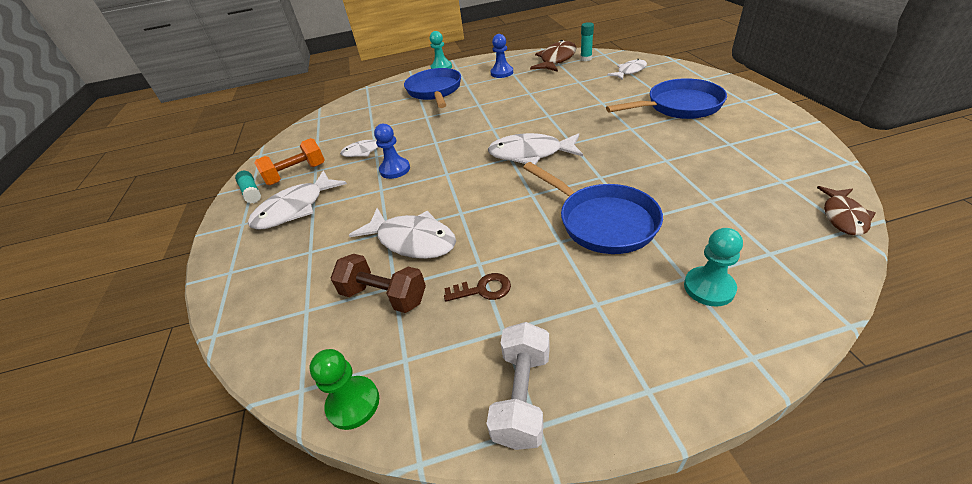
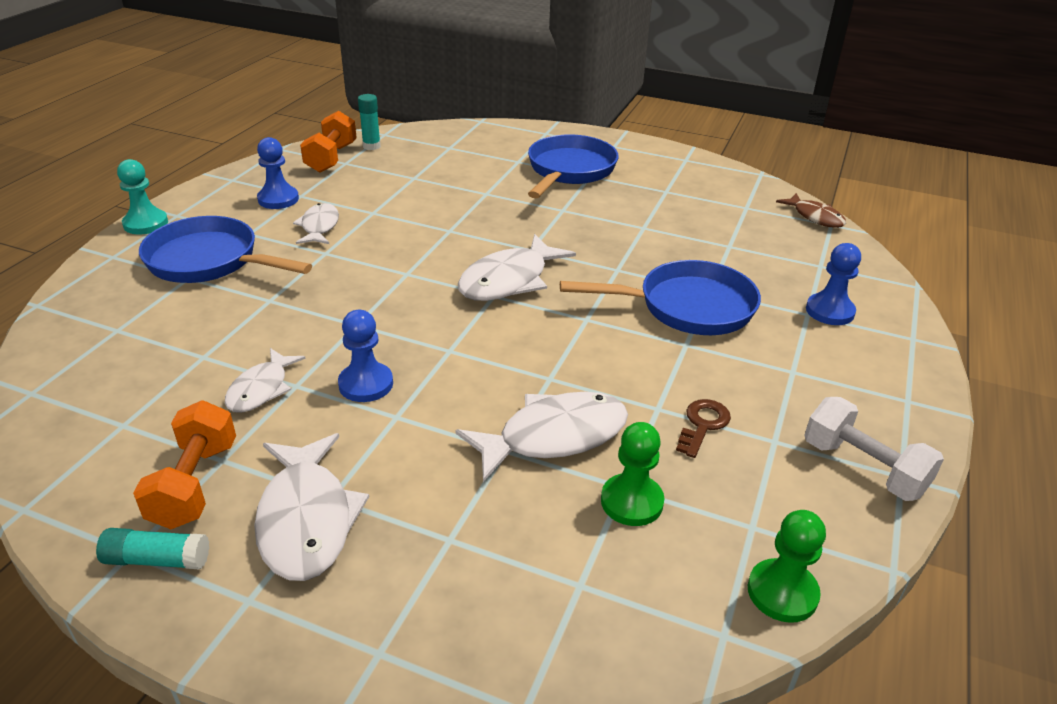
camera: 60 degrees left, 5 degrees down
brown dumbbell [331,254,426,313] -> green pawn [601,422,664,526]
brown fish [530,40,577,72] -> orange dumbbell [300,111,357,173]
white fish [607,59,647,80] -> white fish moved to [293,203,339,244]
turquoise pawn [684,228,743,307] -> blue pawn [806,243,861,325]

